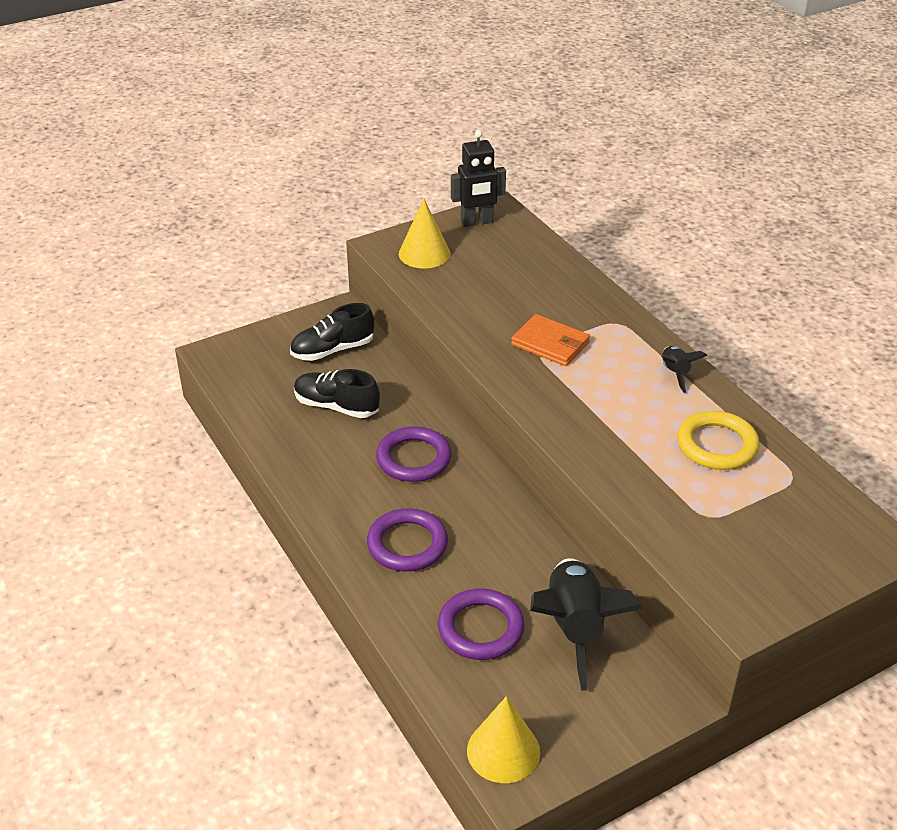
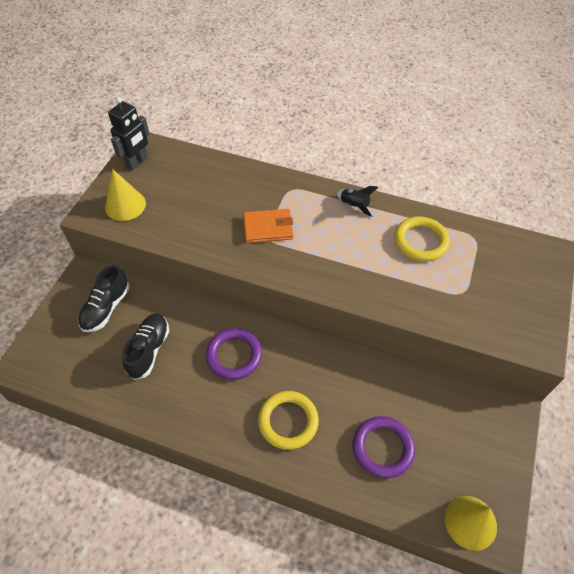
camera: 40 degrees left, 15 degrees up
black shoe [294,369,380,418] -> black shoe turned 120 degrees clockwise [122,313,169,380]
purple ring [367,508,448,572] -> yellow ring [258,391,319,450]
black rocket [530,558,643,690] -> none

